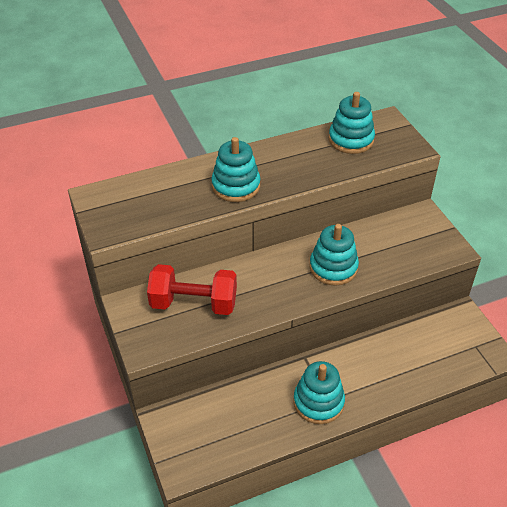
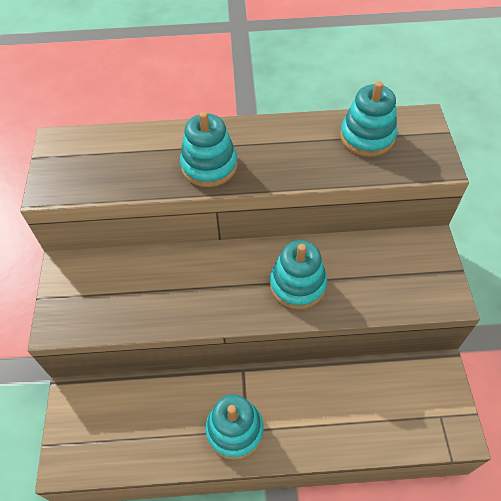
camera: 20 degrees right, 10 degrees up
red dumbbell [147,264,237,315] -> none

